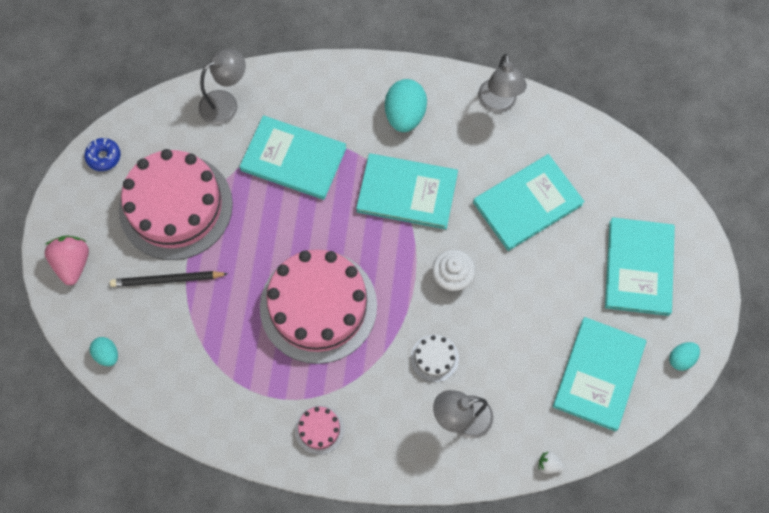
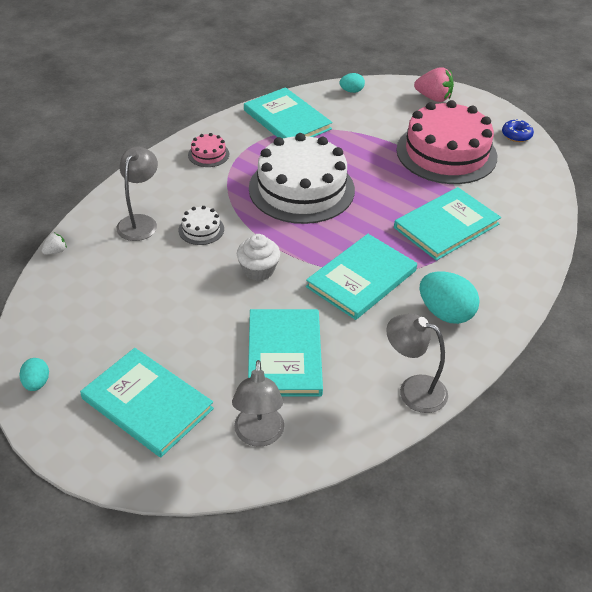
camera: 120 degrees right, 25 degrees down
black pencil [110,271,228,287] -> none
grey lamp [198,49,246,125] -> grey lamp moved to [232,360,284,447]
pink cake [260,249,377,364] -> white cake [249,133,355,224]
turquoise book [553,317,646,431] -> turquoise book moved to [244,87,332,139]

